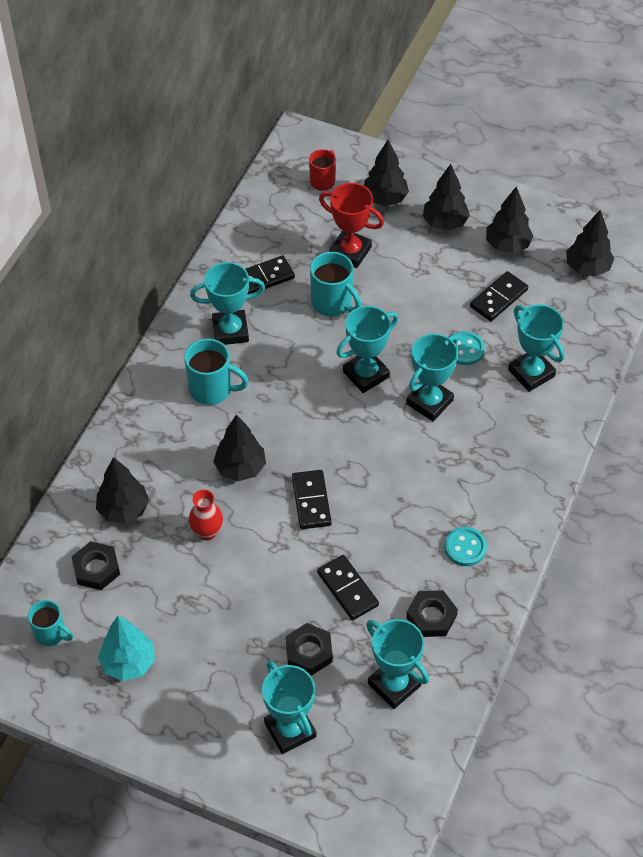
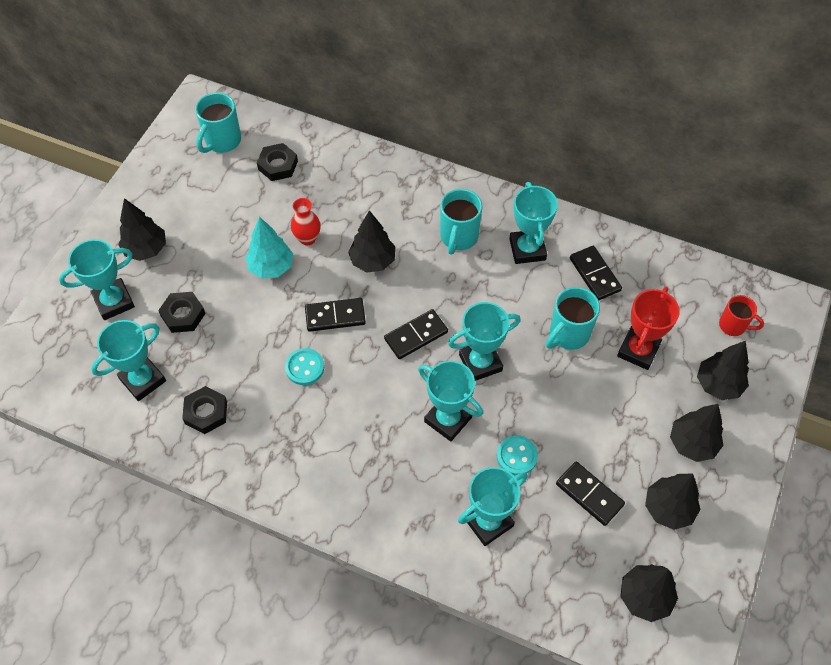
camera: 90 degrees right, 5 degrees up
turquoise mug [28,600,73,646] -> turquoise mug [195,93,241,153], size x1.51
black tree [96,457,149,524] -> black tree moved to [118,198,166,261]
turquoise tree [98,616,155,681] -> turquoise tree moved to [245,217,293,279]
black domino [317,555,379,620] -> black domino moved to [384,309,448,359]
turquoise trophy [336,306,399,393] -> turquoise trophy turned 75 degrees counterclockwise [448,302,521,381]
turquoise button [445,527,487,566] -> turquoise button moved to [285,348,324,385]

